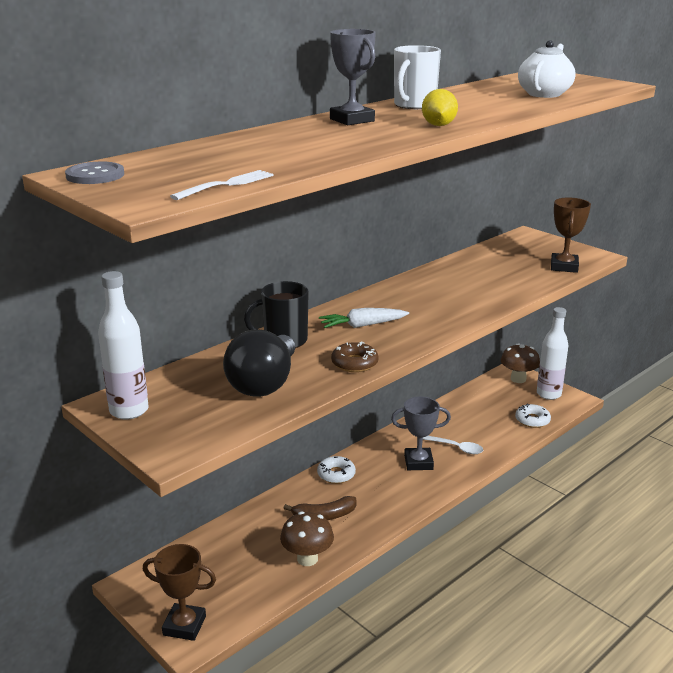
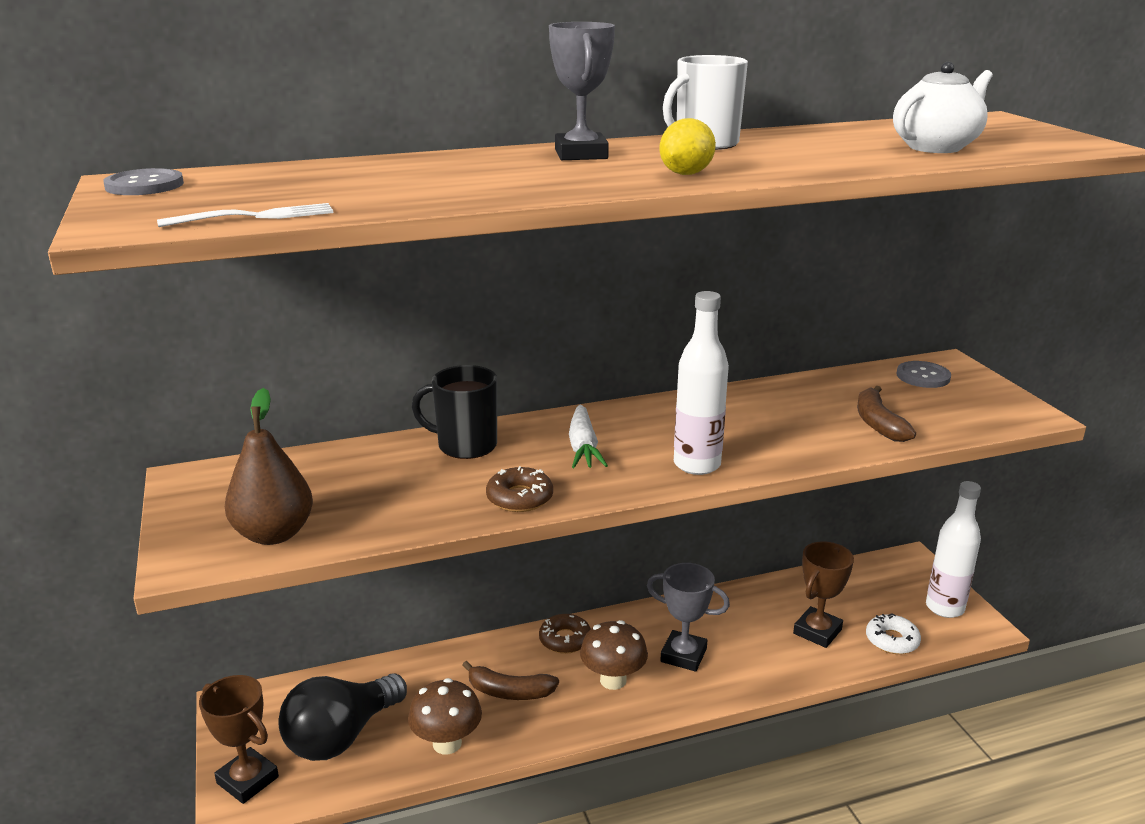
camera: 25 degrees right, 0 degrees up
white bottle [98,271,149,420] -> white bottle moved to [674,291,729,475]
black light bulb [223,330,295,397] -> black light bulb moved to [278,673,407,761]
white donut [317,456,356,484] -> brown donut [539,614,591,654]
white carrot [319,308,409,328] -> white carrot turned 105 degrees counterclockwise [569,404,608,468]
white spoon [423,436,484,454] -> none
brown mushroom [501,343,540,383] -> brown mushroom moved to [580,620,648,690]
brown trophy [551,198,591,273] -> brown trophy moved to [793,541,854,648]
none -> brown pear [225,388,313,545]
none -> brown banana [857,386,916,442]
none -> grey button [896,361,951,388]

